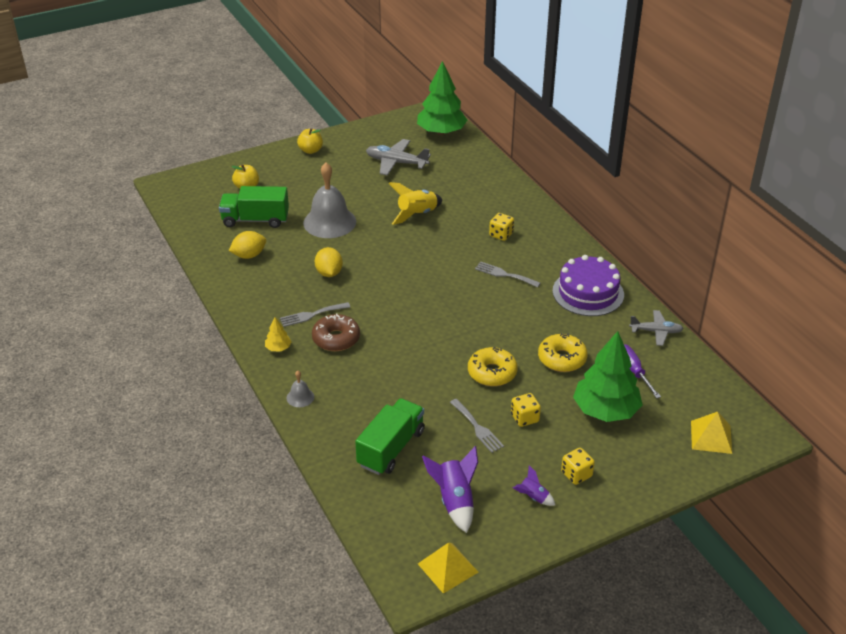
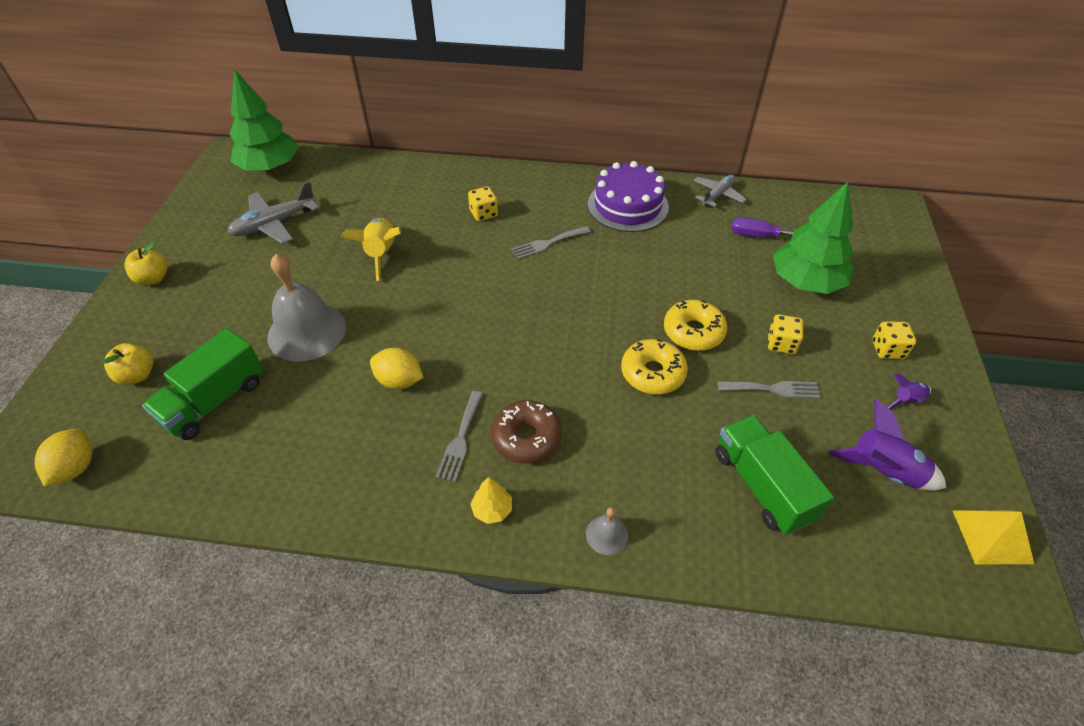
camera: 55 degrees left, 10 degrees up
yellow lemon [229,231,266,259] -> yellow lemon moved to [35,428,92,487]
yellow donut [538,333,588,372] -> yellow donut moved to [621,339,688,395]
yellow pyramid [691,412,732,454] -> none

